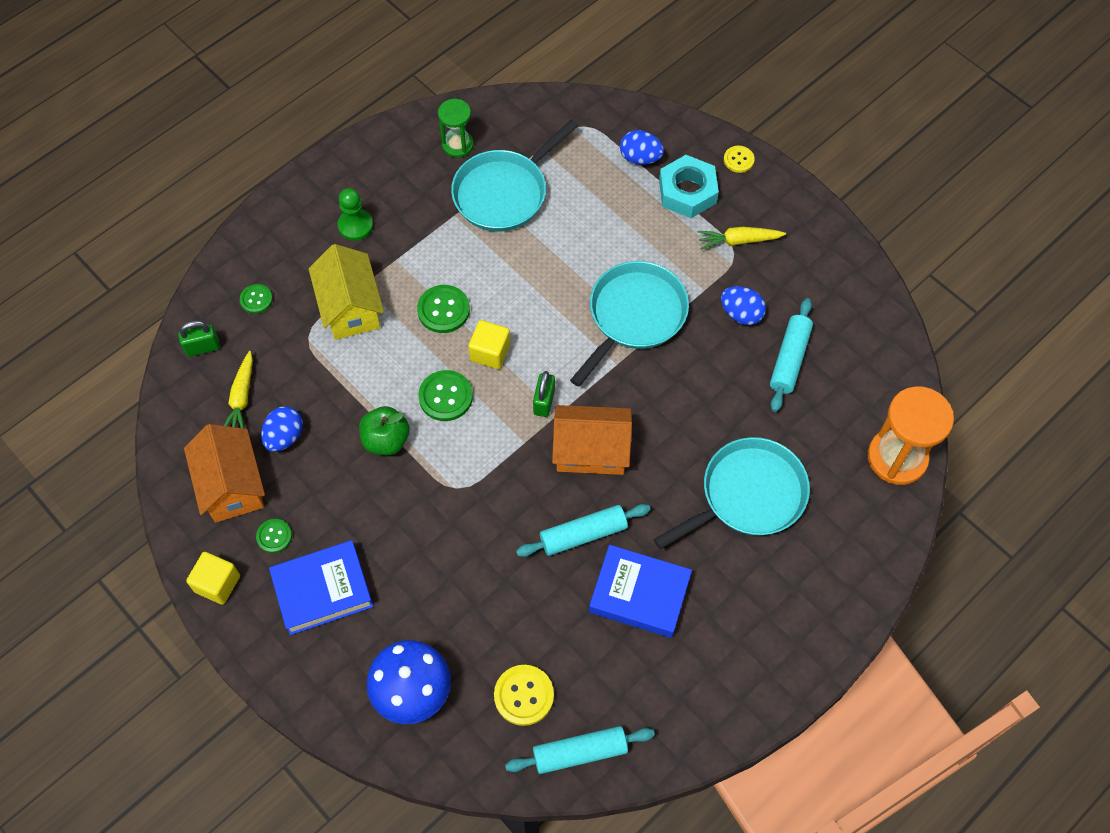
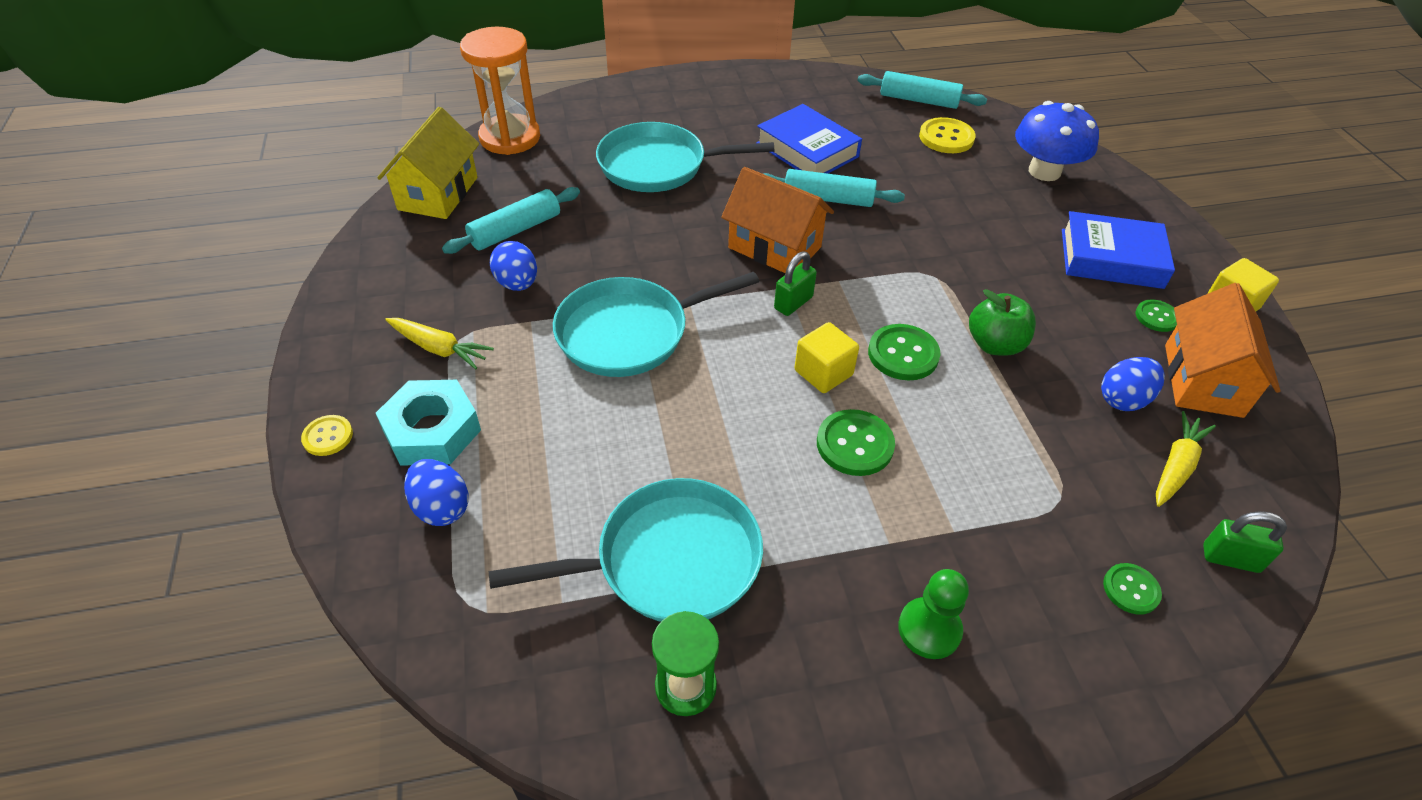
camera: 150 degrees left, 15 degrees down
yellow house [309,244,384,340] -> yellow house moved to [377,107,479,219]

